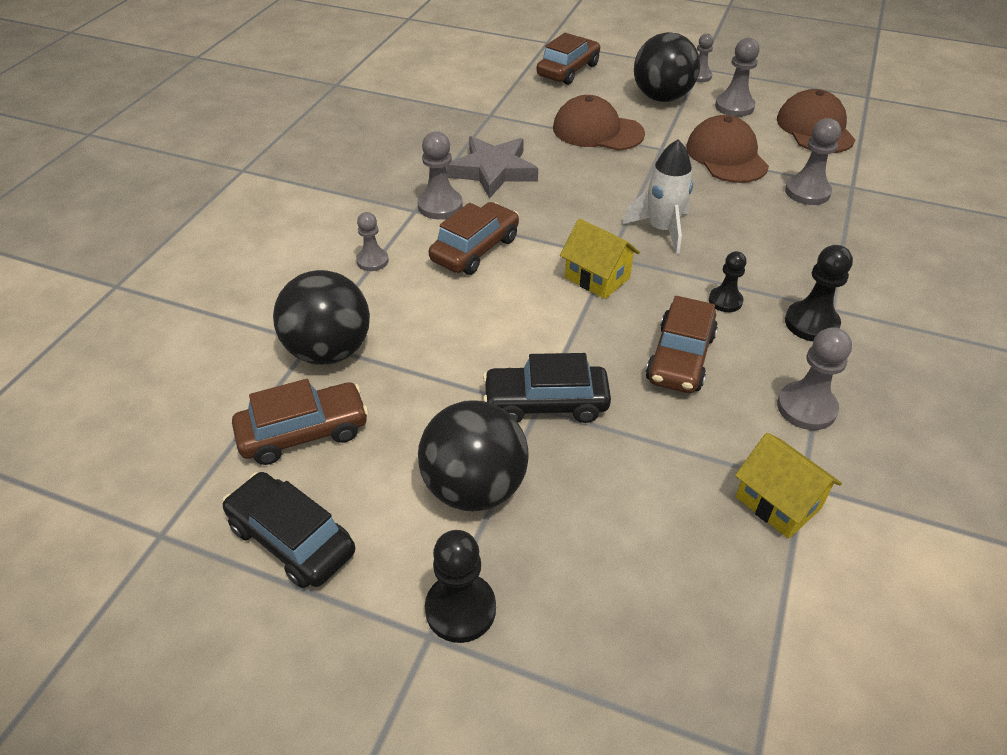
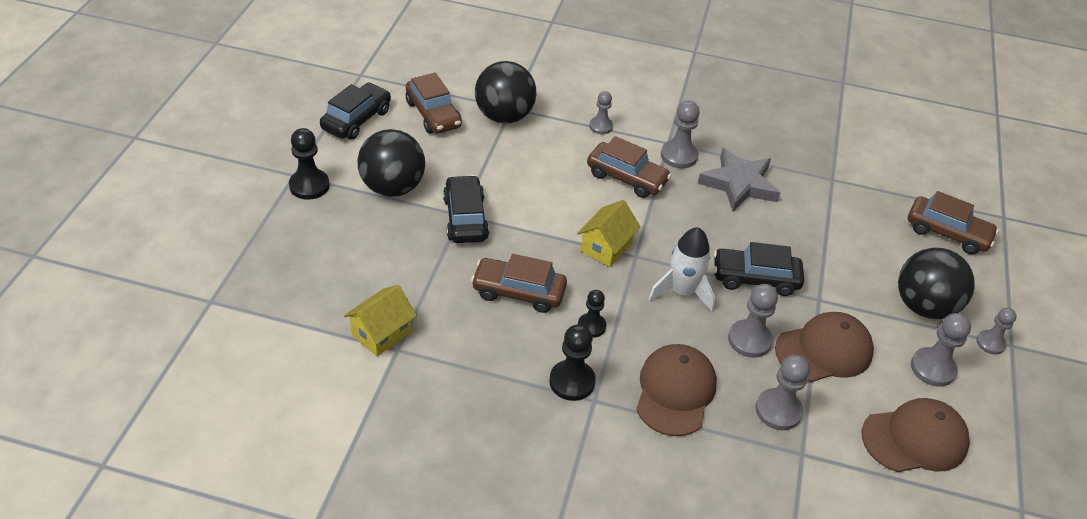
camera: 80 degrees right, 0 degrees up
brown cap [553,95,645,151] -> brown cap moved to [636,344,717,436]
grey pawn [777,327,852,430] -> grey pawn moved to [728,284,778,358]
none -> black car [714,242,804,296]

